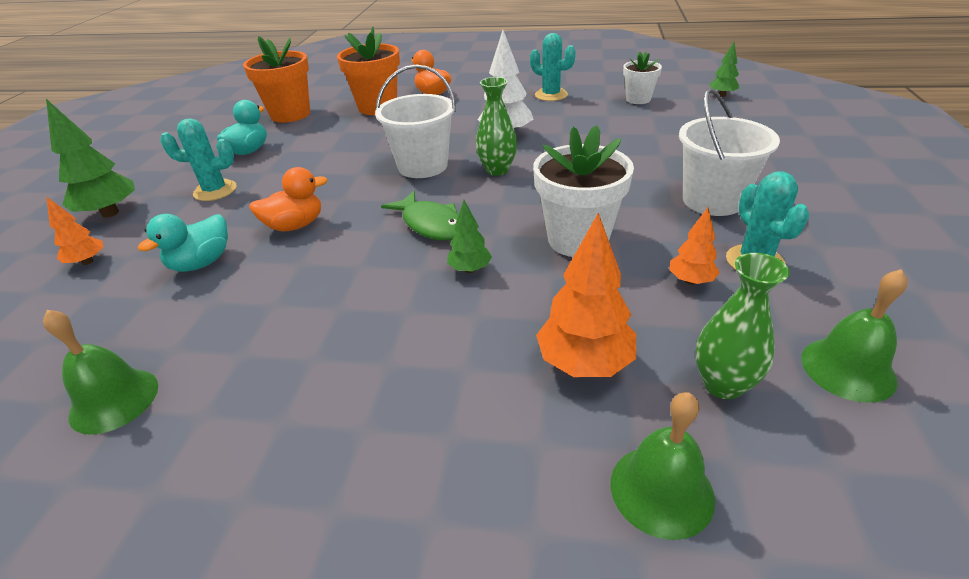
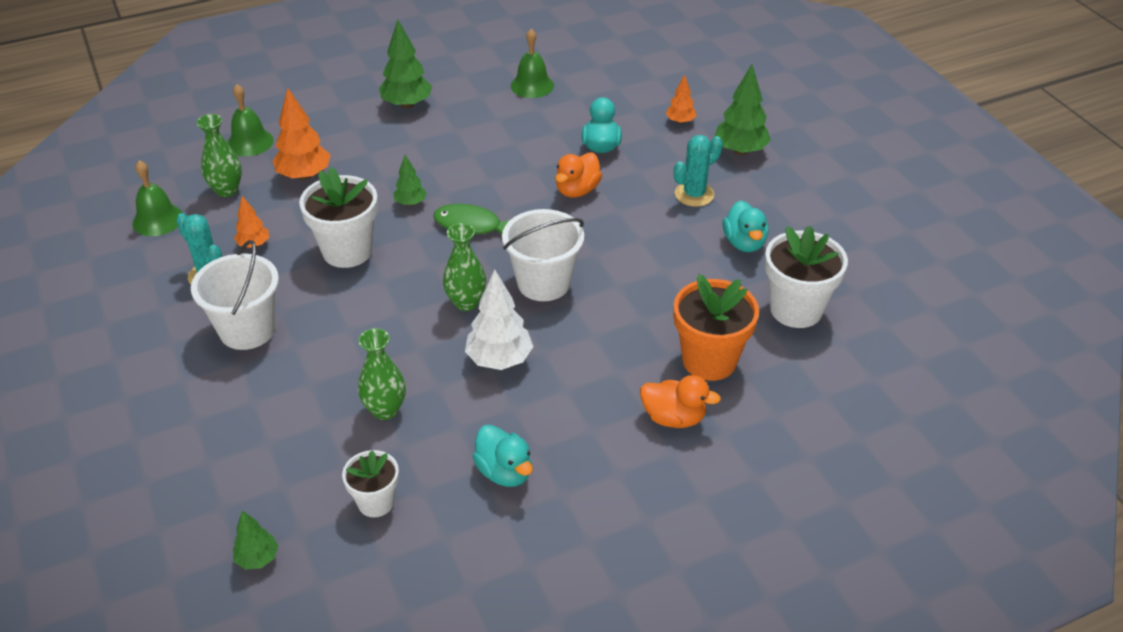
camera: 145 degrees right, 5 degrees up
orange flower pot [243,36,310,123] -> white flower pot [765,225,848,328]
turquoise cactus [530,33,576,101] -> turquoise duck [472,425,533,487]
none -> green vase [358,328,406,420]
none -> green tree [379,20,433,109]

